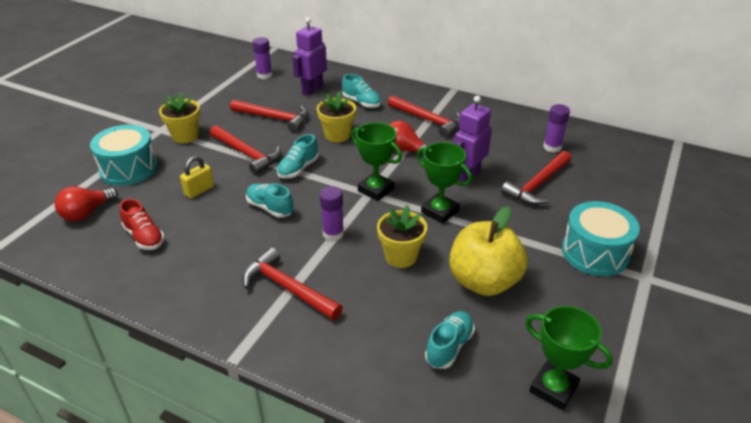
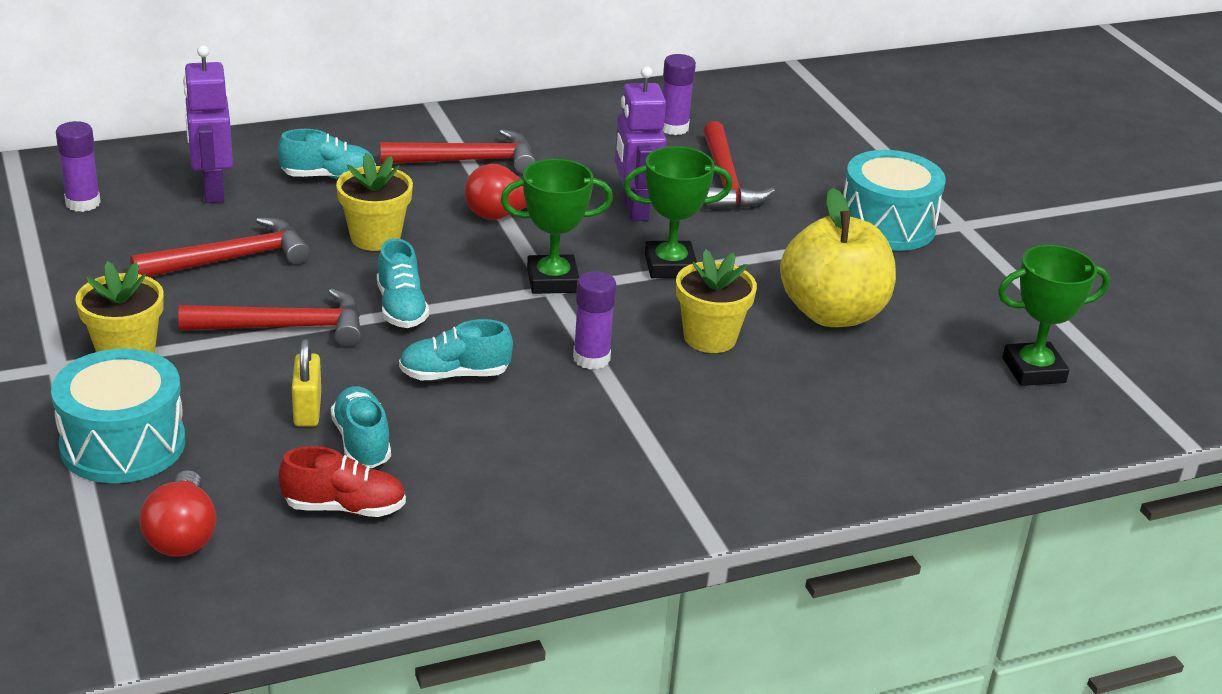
camera: 50 degrees left, 5 degrees down
red hammer [242,247,343,320] -> none
turquoise shoe [425,311,475,369] -> turquoise shoe moved to [331,386,391,468]

